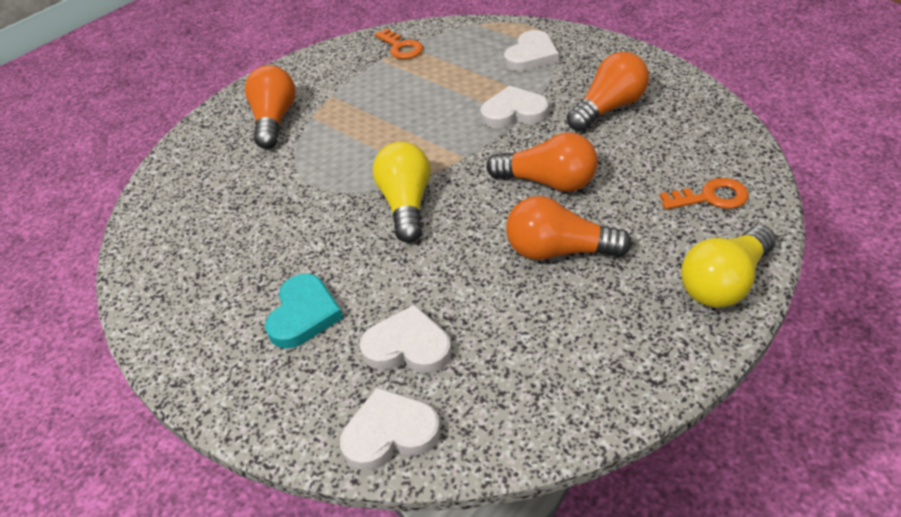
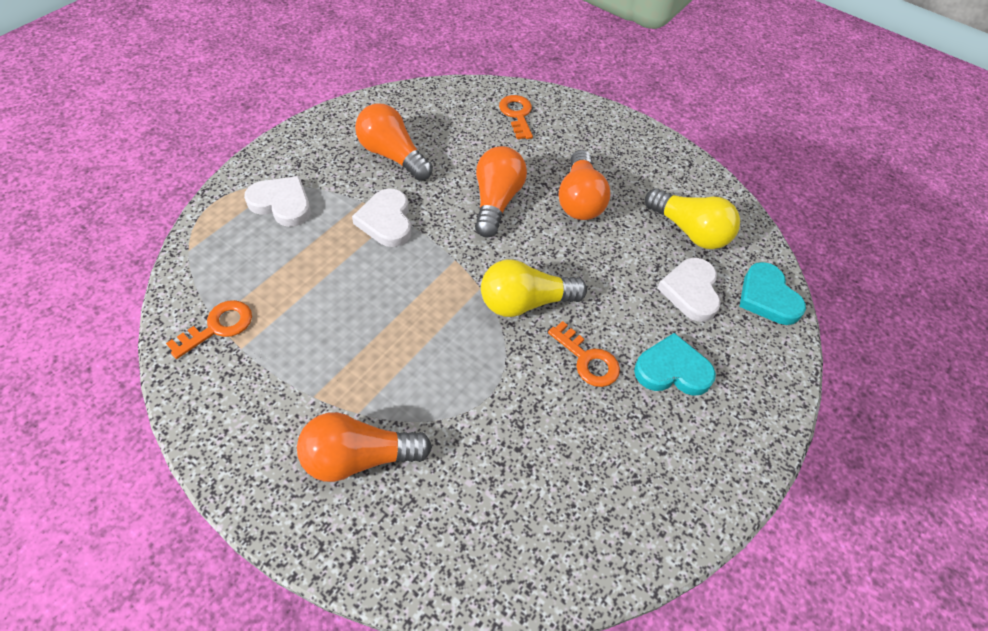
camera: 105 degrees left, 10 degrees up
white heart [340,387,441,471] -> turquoise heart [739,262,806,325]
yellow light bulb [681,225,776,308] -> yellow light bulb moved to [645,188,740,249]
none -> orange key [548,321,620,387]

